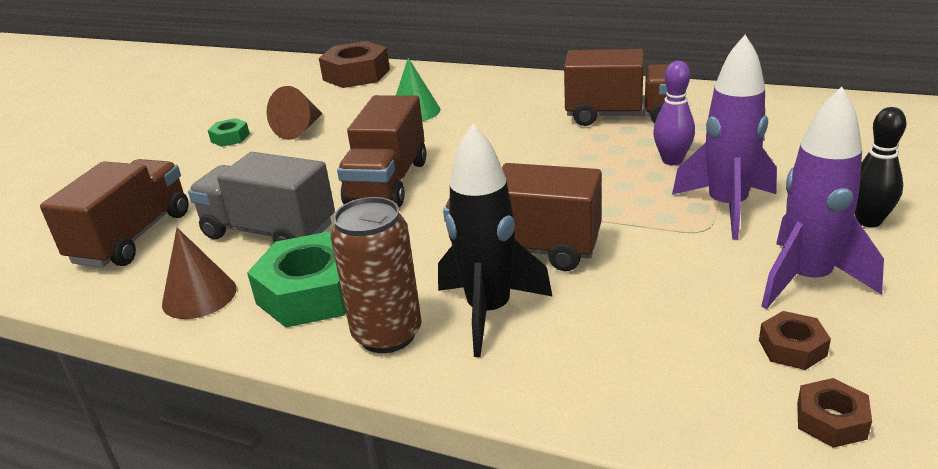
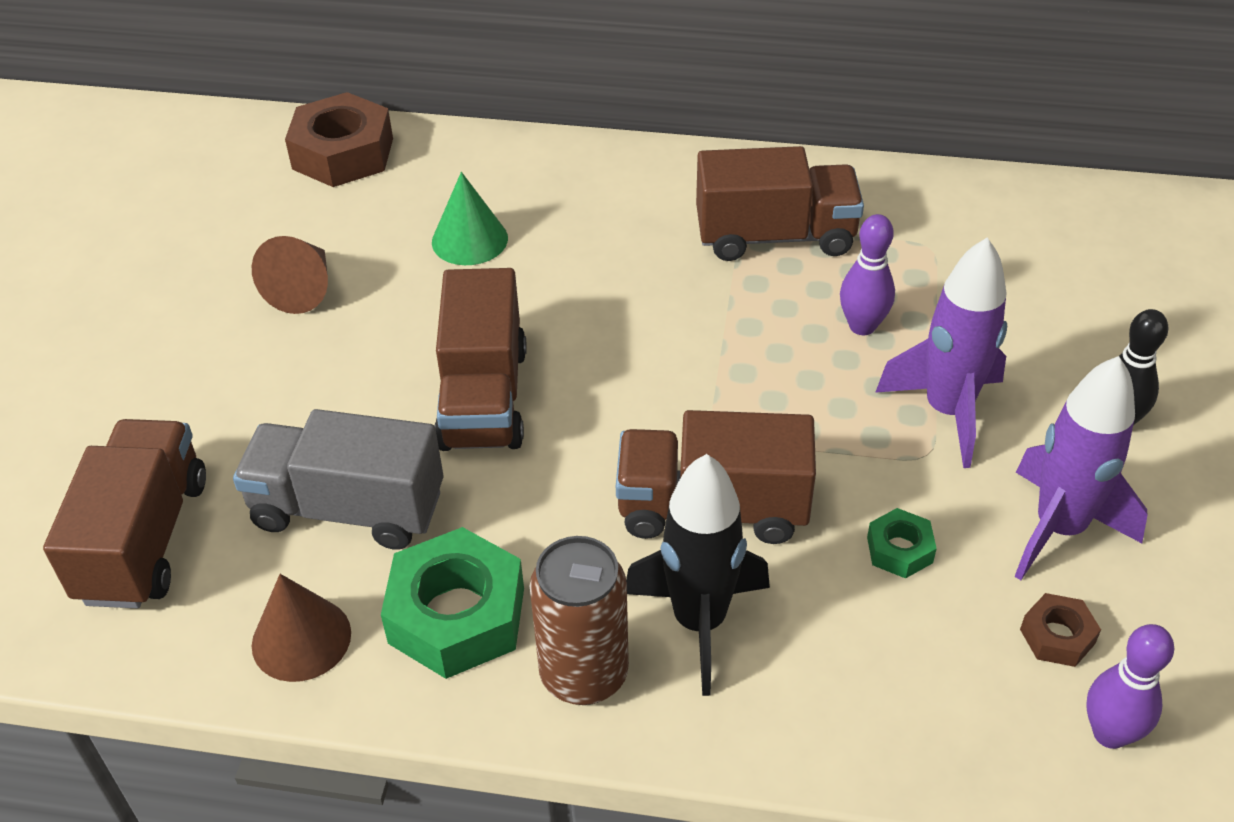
camera: 15 degrees left, 15 degrees up
green nut [208,118,250,147] -> green nut moved to [867,508,937,578]
brown nut [797,378,872,448] -> purple bowling pin [1086,624,1174,749]

